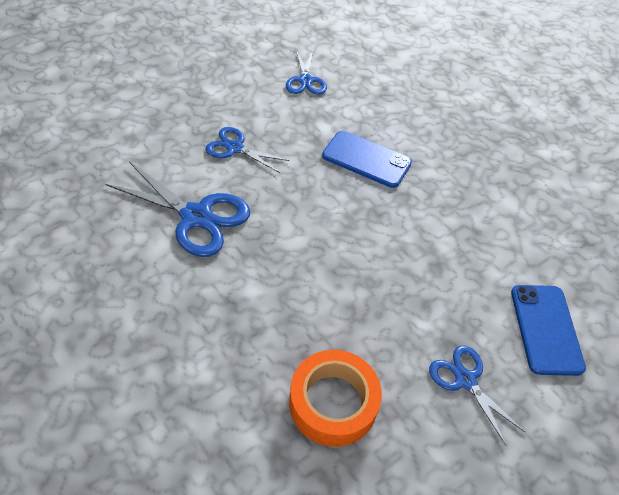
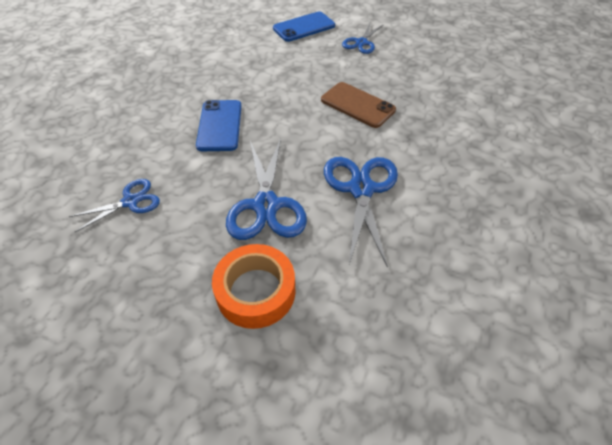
camera: 115 degrees left, 0 degrees up
blue scissors [205,127,289,173] -> blue scissors [226,138,307,240], size x1.66
orange tape [289,350,382,447] -> orange tape moved to [212,244,296,329]
none -> brown phone [321,82,396,128]

